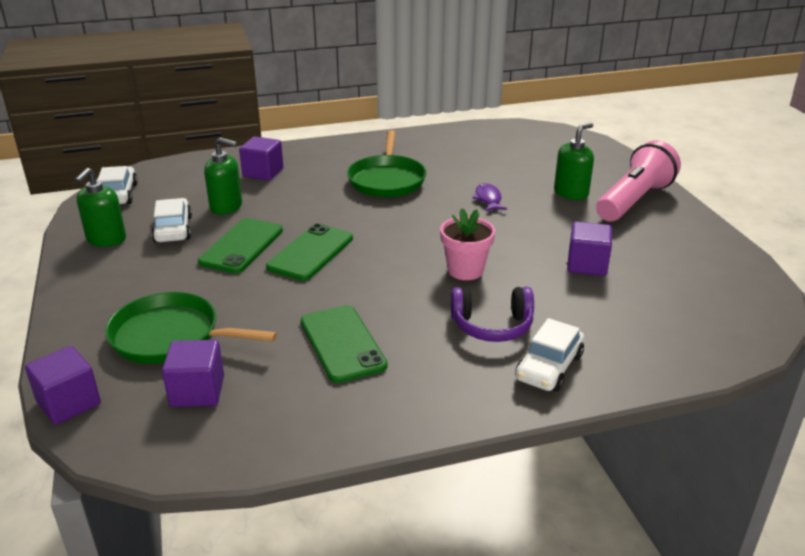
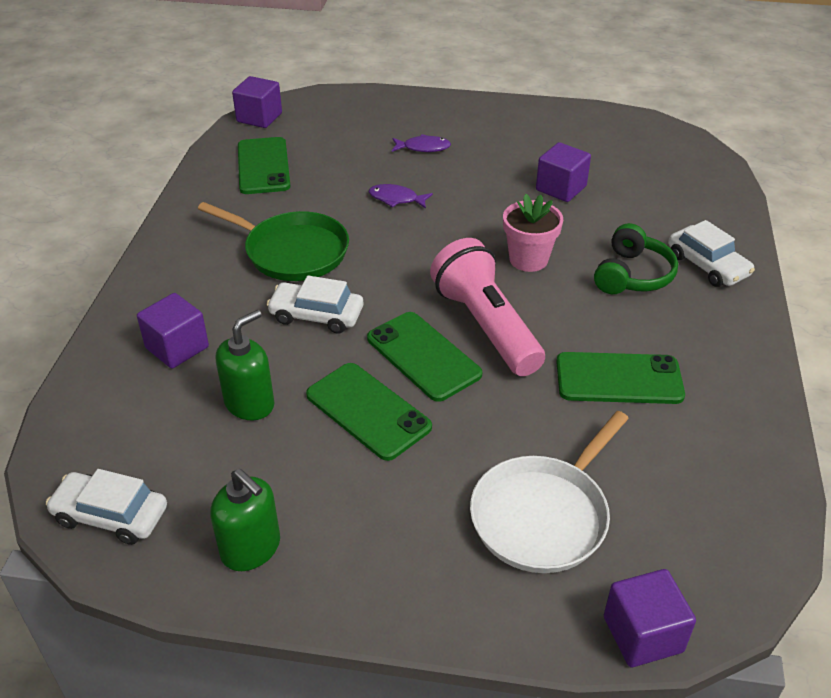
camera: 65 degrees left, 10 degrees up
green pan [105,292,277,364] -> white pan [470,411,629,573]
white car [151,198,192,243] -> white car moved to [267,276,363,334]
purple cube [162,340,224,407] -> purple cube moved to [232,76,282,128]
purple headphones [451,287,534,342] -> green headphones [594,223,678,294]
green soap dispenser [554,123,594,200] -> purple fish [392,134,451,152]
pink flashlight [596,140,681,221] -> pink flashlight moved to [430,238,545,376]
none -> green phone [238,137,290,194]

